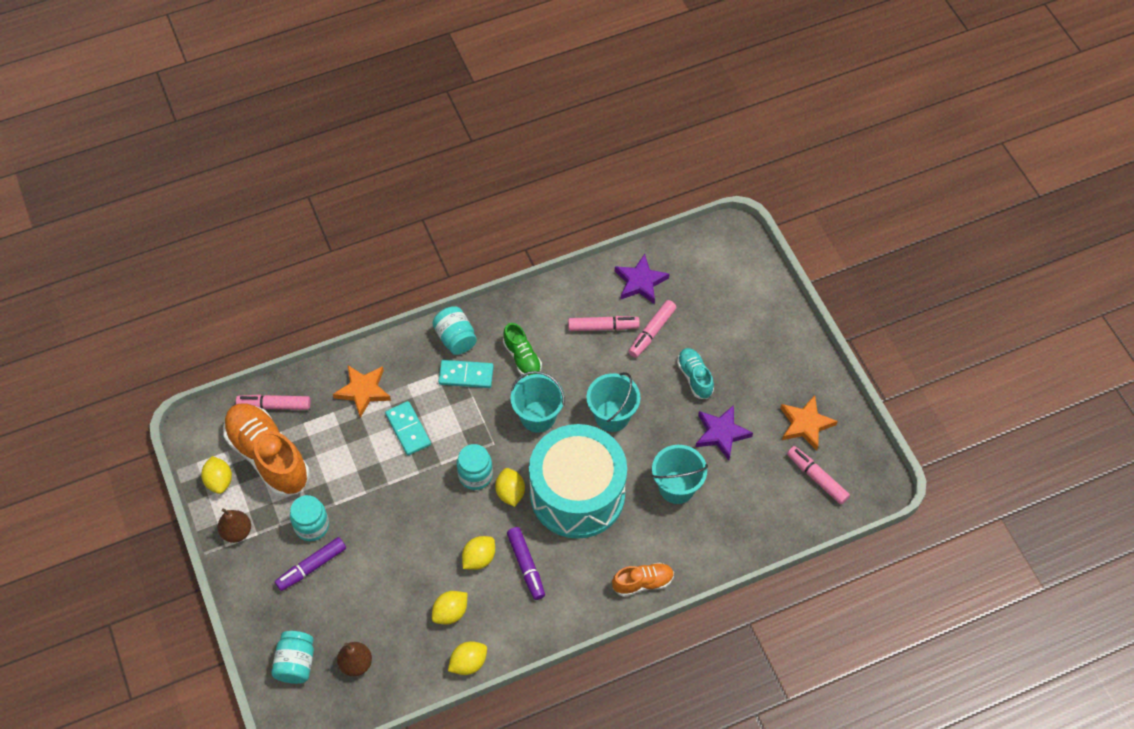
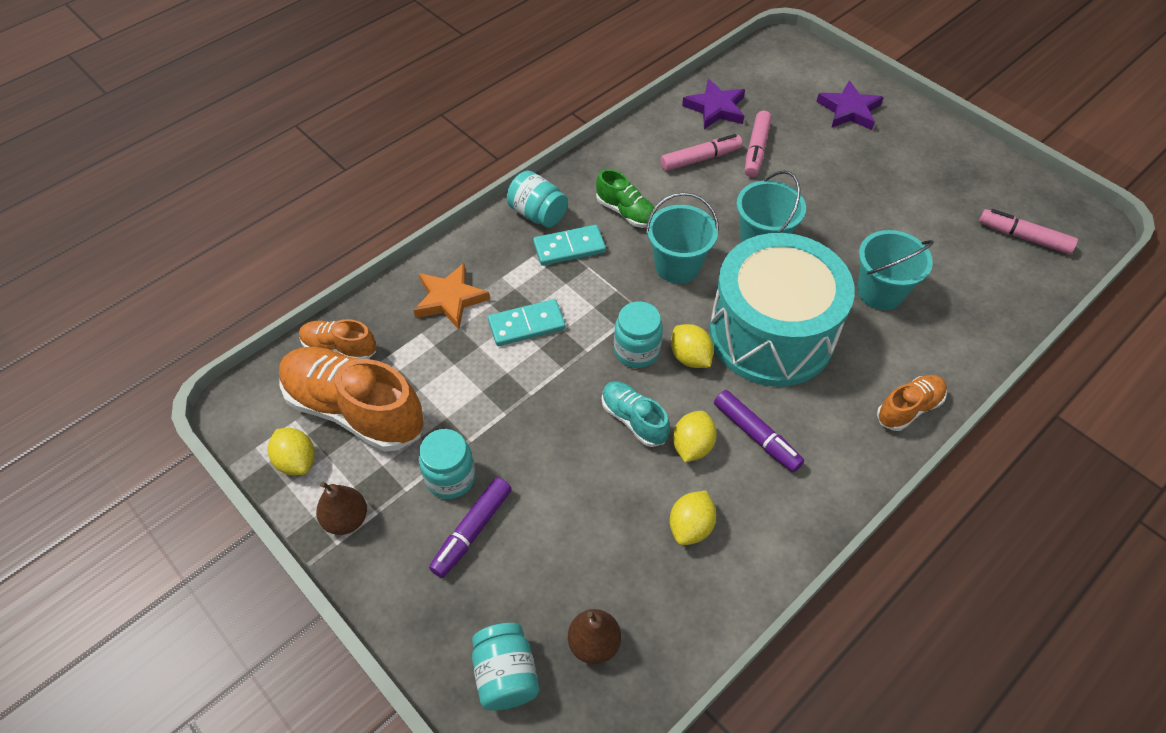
camera: 20 degrees left, 5 degrees down
pink marker [236,394,310,410] -> orange shoe [299,319,376,359]
turquoise domino [385,401,431,456] -> turquoise domino turned 60 degrees counterclockwise [488,299,566,346]
yellow lemon [448,641,487,675] -> none
turquoise shoe [677,348,714,399] -> turquoise shoe moved to [602,381,670,447]
purple star [696,405,753,460] -> purple star moved to [816,80,884,130]
orange star [780,395,838,451] -> none

